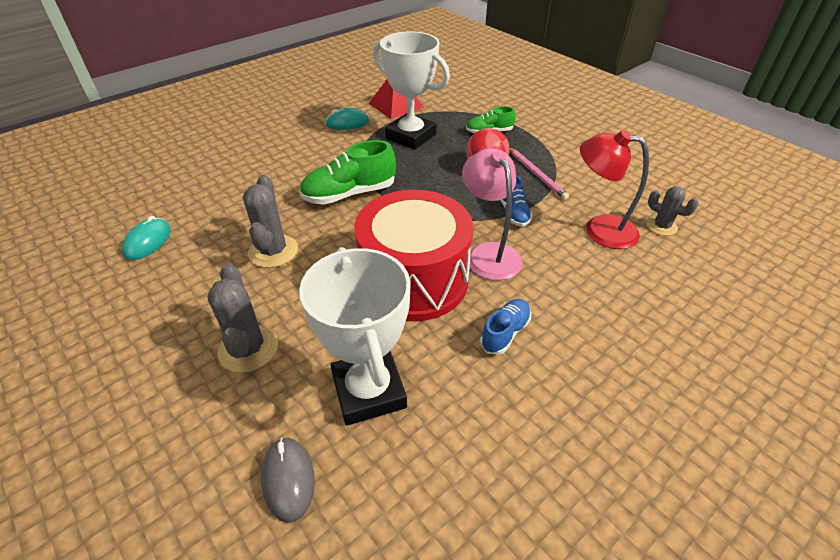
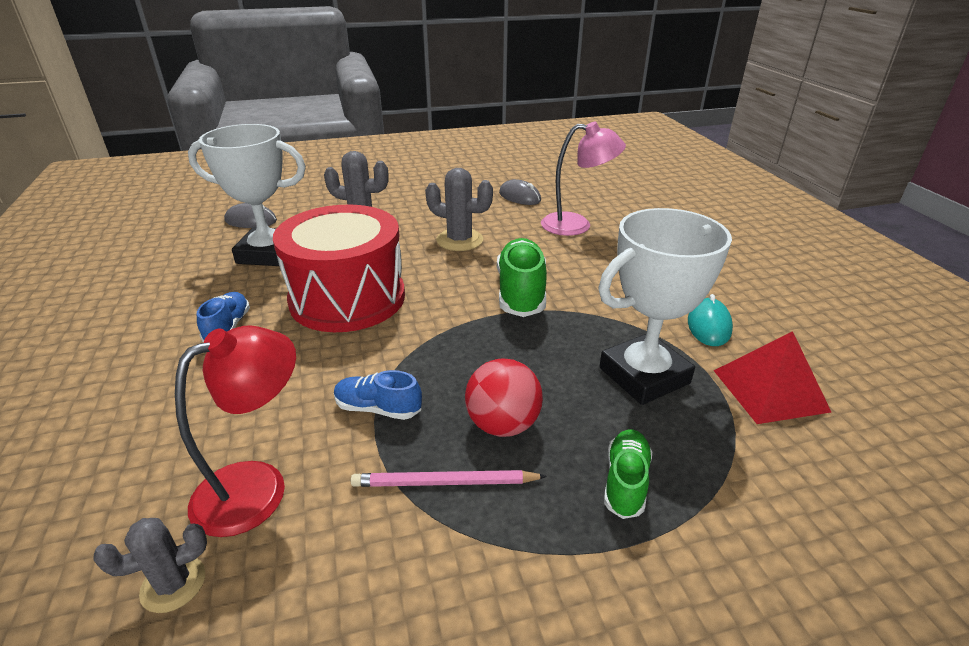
camera: 115 degrees right, 10 degrees down
turquoise mouse [122,216,171,260] -> grey mouse [499,179,541,205]
pink lamp [462,148,523,280] -> pink lamp moved to [541,122,626,236]
blue shoe [480,299,531,355] -> blue shoe turned 150 degrees counterclockwise [197,292,250,342]

